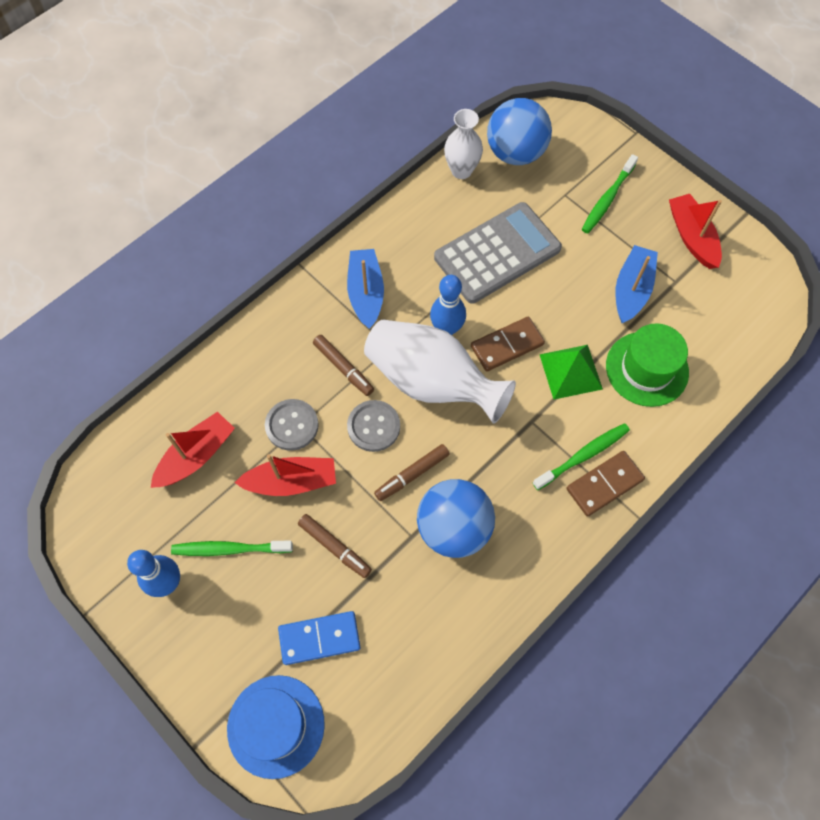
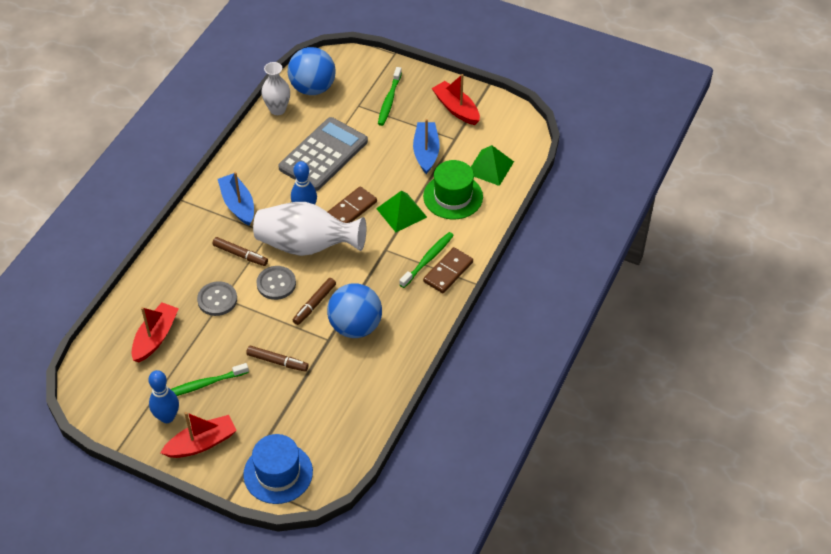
camera: 20 degrees left, 15 degrees down
red boat [235,454,336,496] -> red boat moved to [160,412,237,458]
blue domino [278,611,360,665] -> none
none -> green pyramid [471,145,514,186]

